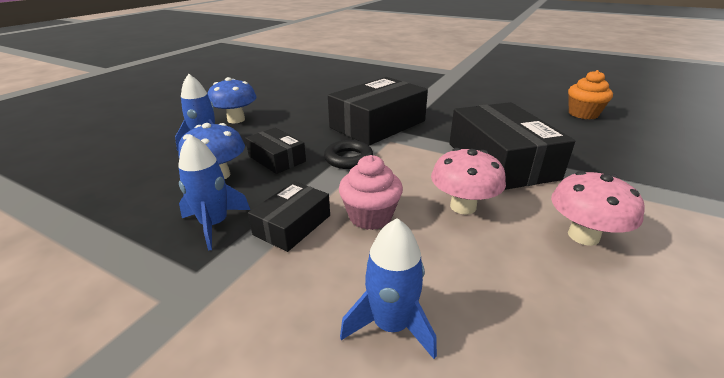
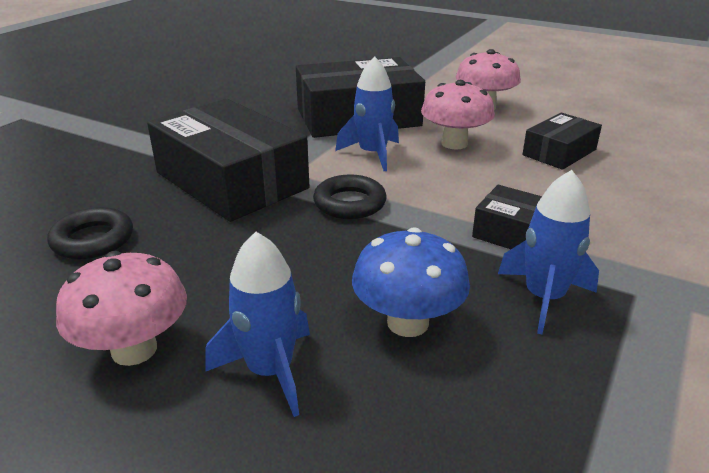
camera: 90 degrees left, 0 degrees up
blue mushroom [207,77,257,123] -> pink mushroom [56,251,187,366]
black box [245,128,306,174] -> black box moved to [522,113,602,170]
pink cupcake [339,155,403,230] -> none
blue rocket [340,218,437,359] -> blue rocket moved to [335,56,399,171]
orange cupcake [568,70,613,119] -> none
none -> black ring [47,207,133,259]

